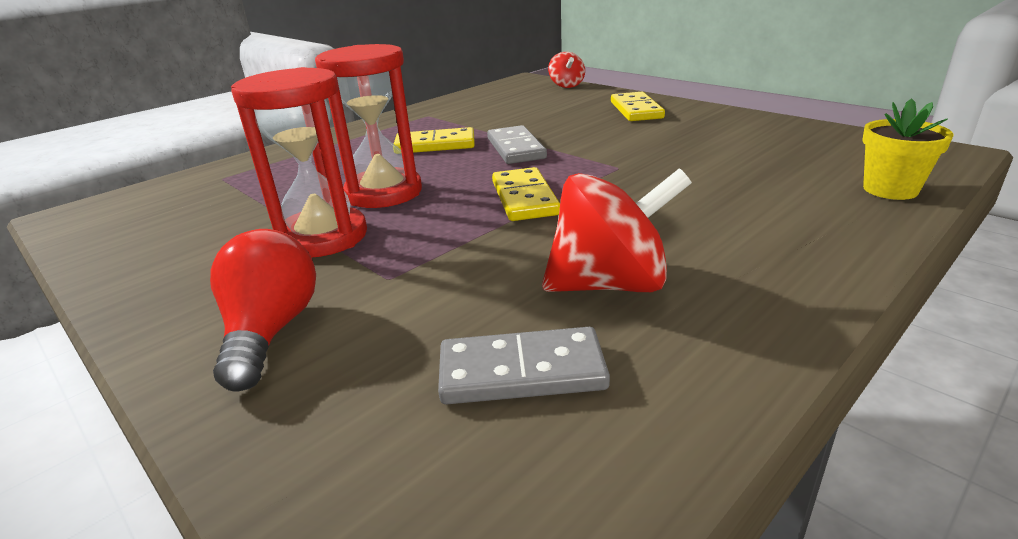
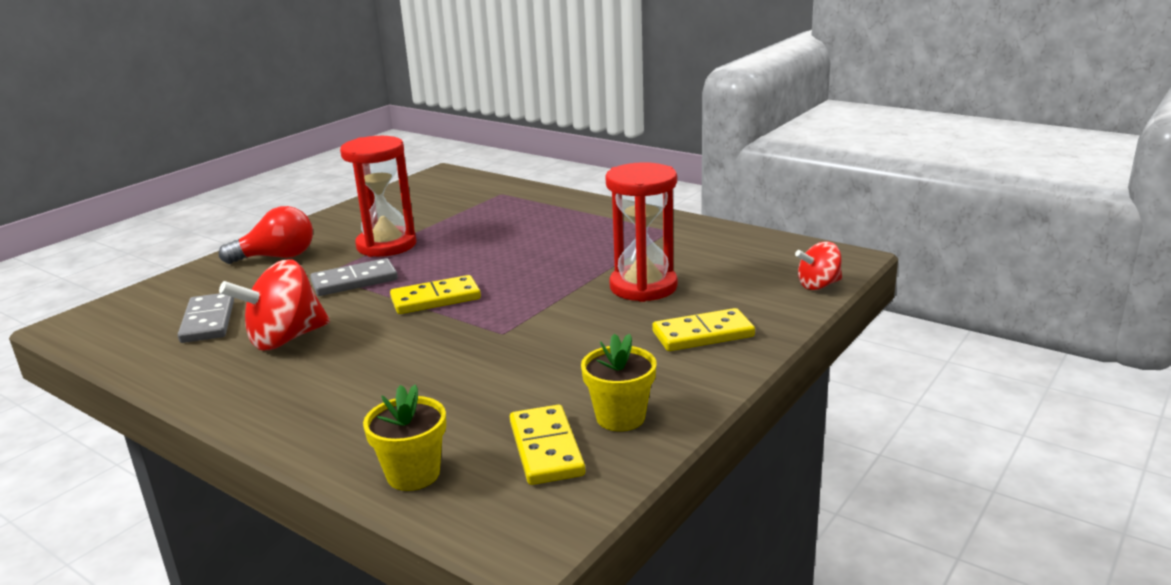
camera: 80 degrees right, 5 degrees down
red hourglass [315,44,422,208] -> red hourglass moved to [605,162,678,302]
yellow domino [394,127,475,153] -> yellow domino moved to [510,405,585,485]
grey domino [487,125,547,164] -> grey domino moved to [310,258,398,296]
red spinning top [542,168,692,292] -> red spinning top turned 75 degrees clockwise [219,259,330,351]
none -> yellow flower pot [581,334,656,431]

